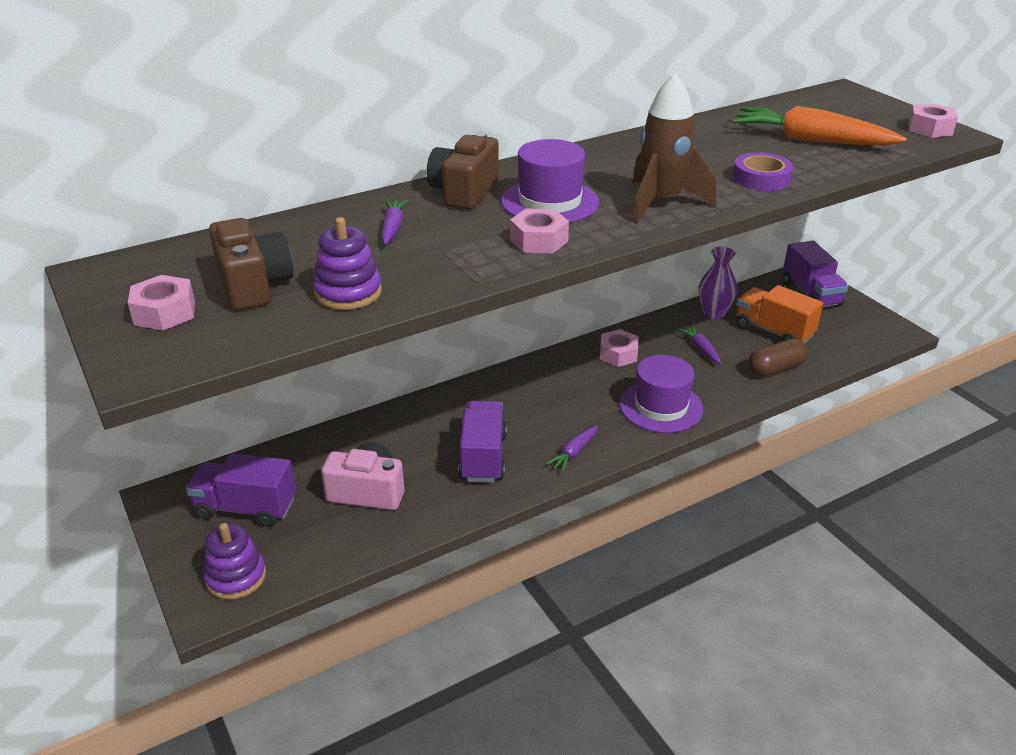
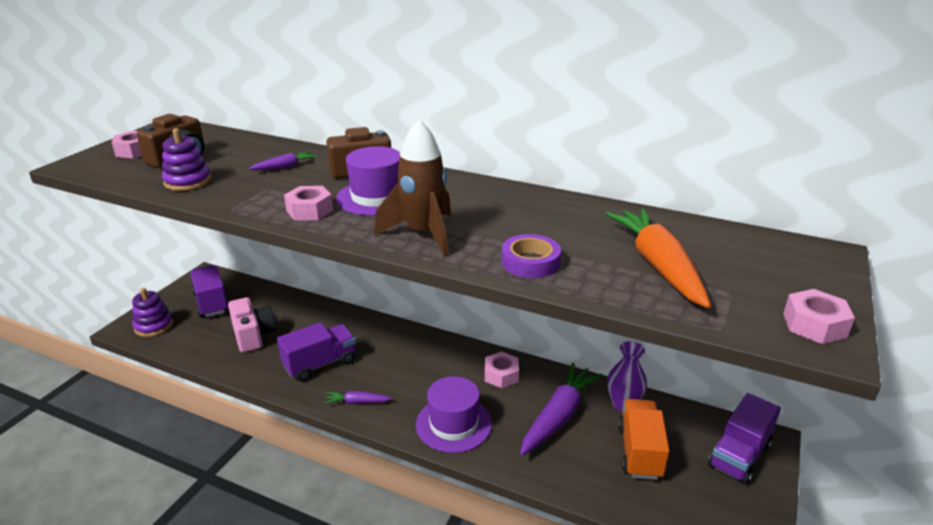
camera: 55 degrees right, 5 degrees down
purple carrot [678,325,721,364] -> purple carrot [520,363,603,456], size x2.09
brown capsule [748,338,808,377] -> none

